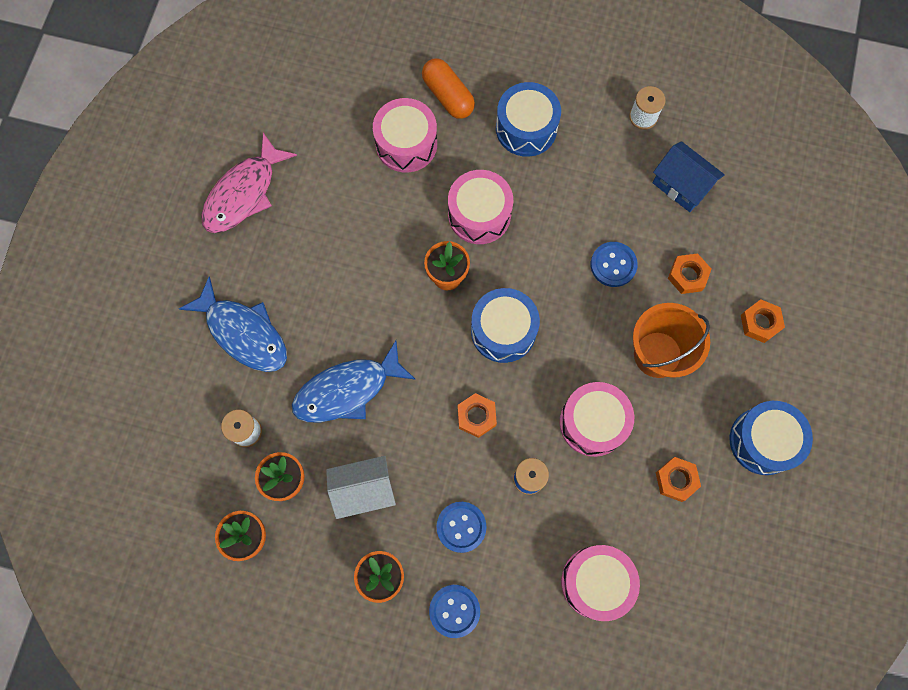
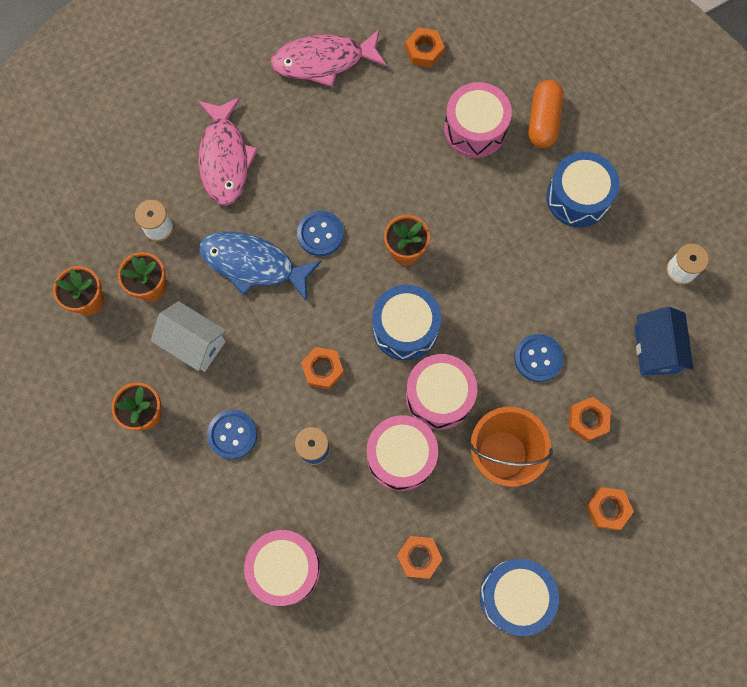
camera: 45 degrees right, 0 degrees up
blue fish [179,277,287,372] -> pink fish [198,97,258,206]
blue button [429,585,480,638] -> blue button moved to [297,211,344,256]
pink drum [448,170,513,244] -> pink drum moved to [406,354,477,430]
none -> orange nut [405,28,445,67]

